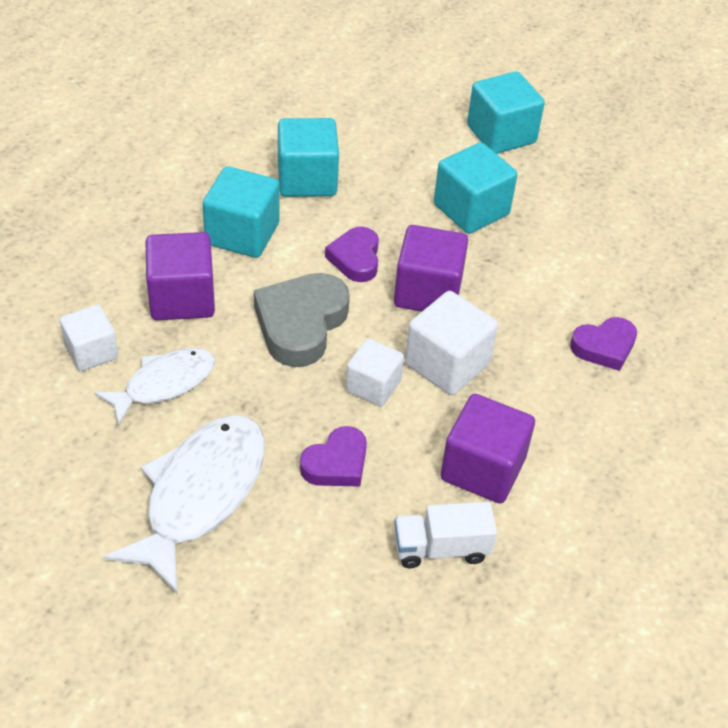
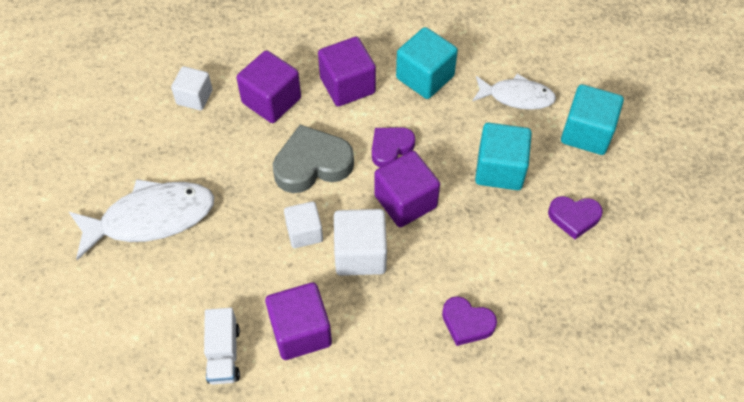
camera: 50 degrees right, 10 degrees up
white fish [94,348,215,426] -> white fish moved to [472,74,556,110]
turquoise cube [203,166,280,258] -> purple cube [318,37,376,106]
purple heart [300,426,367,487] -> purple heart moved to [548,196,603,239]
white truck [394,502,497,568] -> white truck turned 135 degrees counterclockwise [204,308,240,385]

